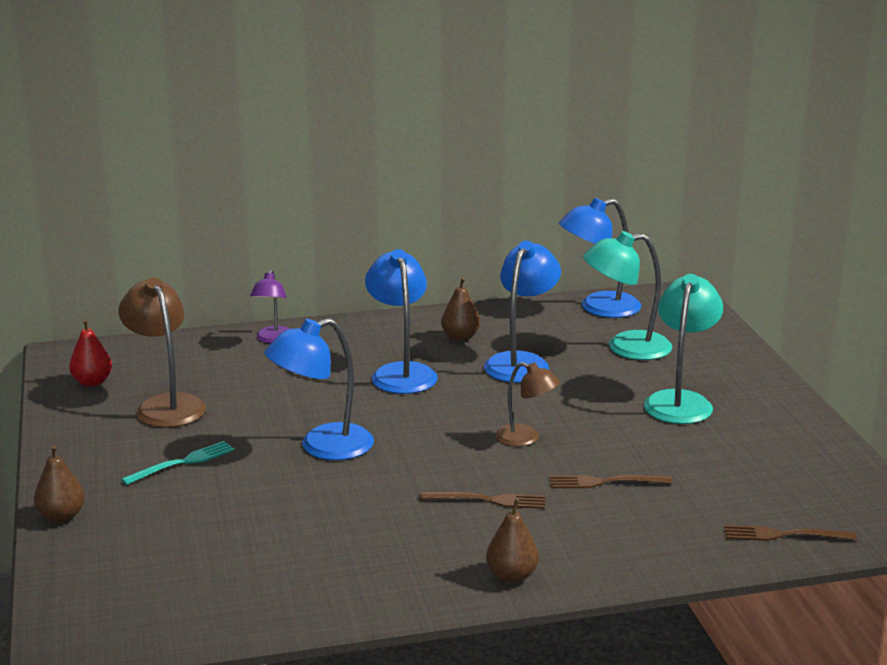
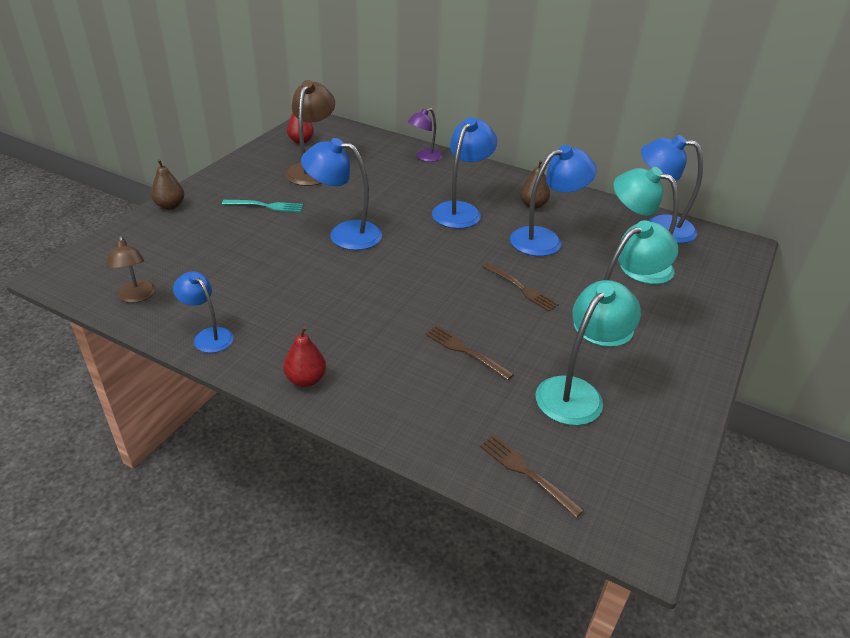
camera: 40 degrees right, 15 degrees up
brown fork [421,491,545,509] -> brown fork moved to [483,263,559,312]
brown pear [486,499,539,583] -> red pear [283,326,326,387]
brown lamp [496,362,560,446] -> brown lamp moved to [107,236,155,303]
none -> blue lamp [173,271,233,353]
none -> turquoise lamp [535,280,641,425]

